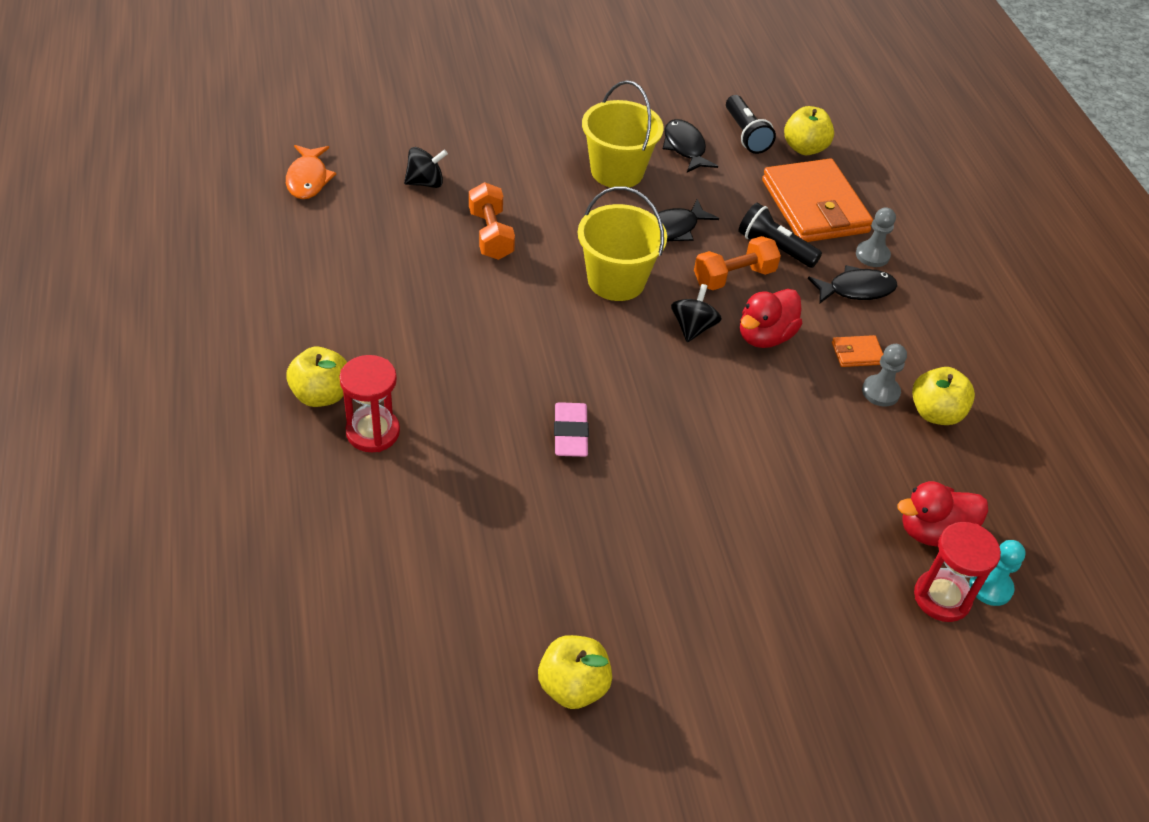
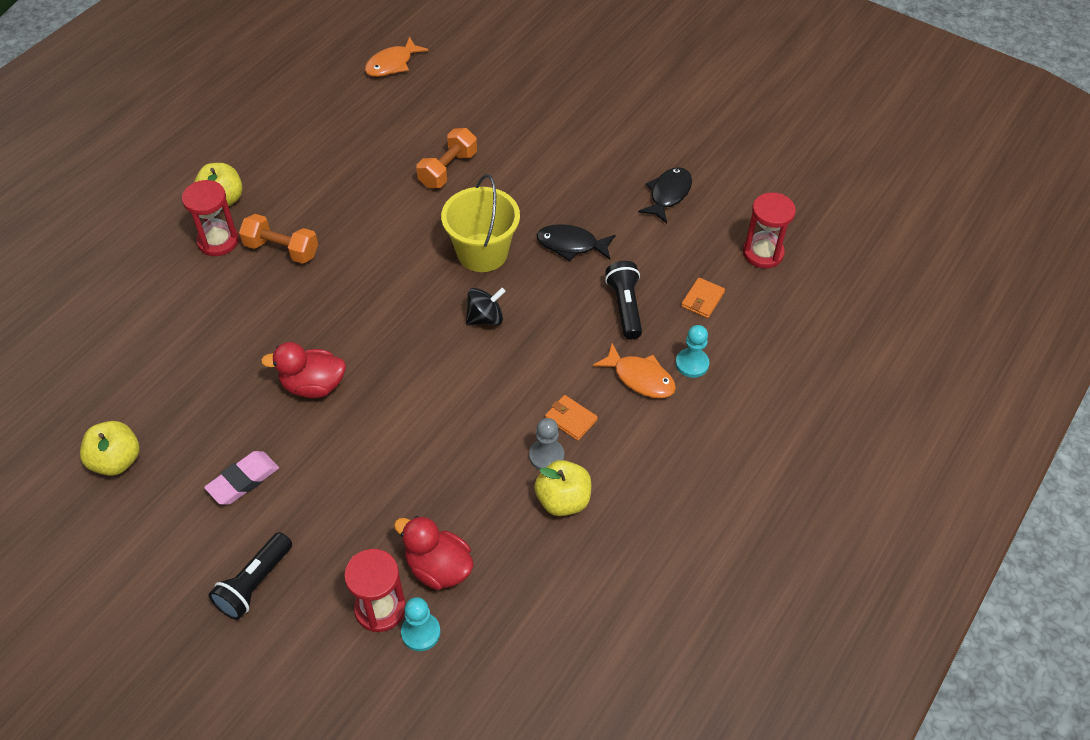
camera: 50 degrees right, 5 degrees up
black spinning top [404,147,448,188] -> none
pink eraser [554,402,589,457] -> pink eraser moved to [204,451,279,505]
yellow bucket [582,80,664,188] -> none
orange dumbbell [694,236,781,290] -> orange dumbbell moved to [239,214,318,264]
black flashlight [726,95,776,154] -> black flashlight moved to [209,532,292,620]
red duck [740,289,802,348] -> red duck moved to [261,342,346,398]
orange wallet [762,158,873,242] -> orange wallet [681,277,725,318], size x0.40
yellow apple [784,106,834,155] -> red hourglass [743,192,796,268]
black fish [808,265,898,304] -> orange fish [593,343,676,398]
grey pawn [856,207,896,267] -> turquoise pawn [676,325,709,378]

